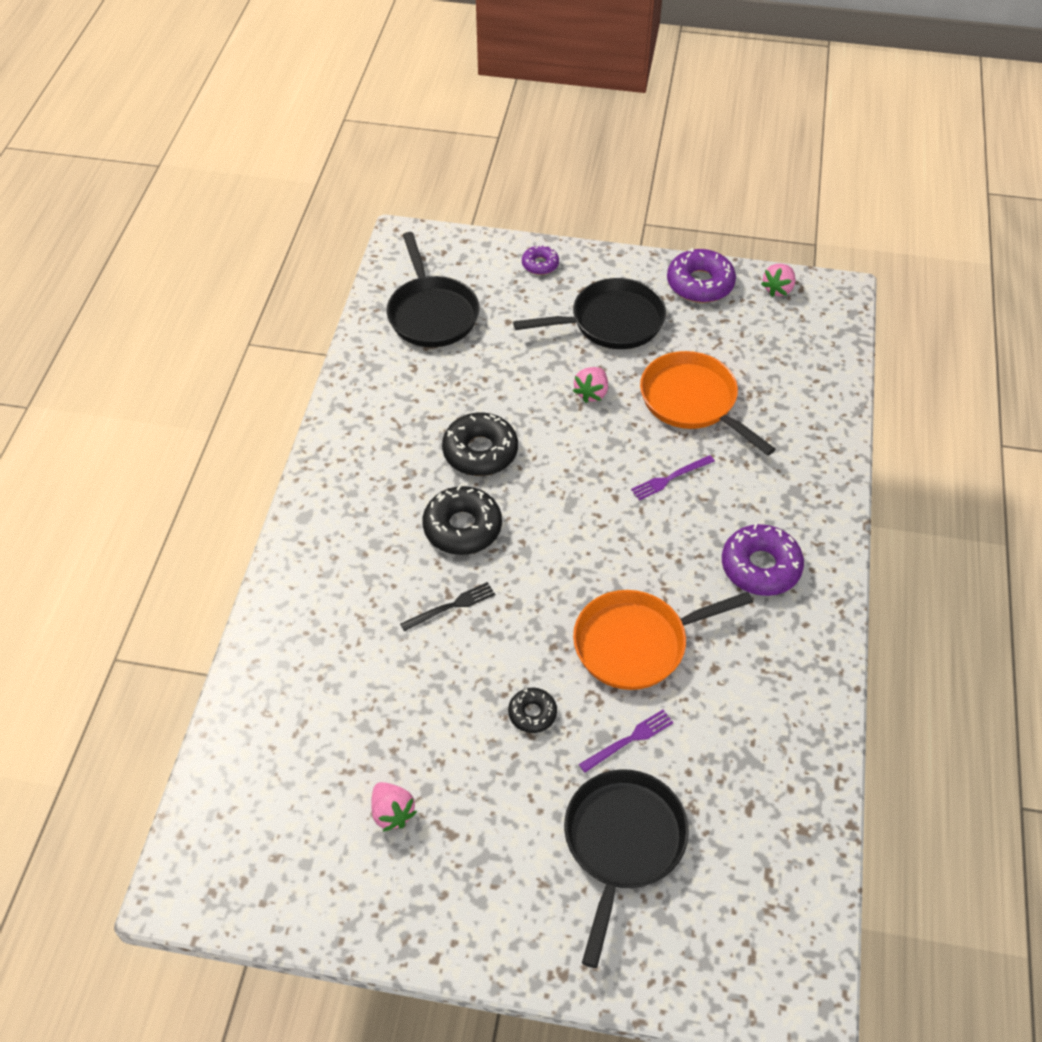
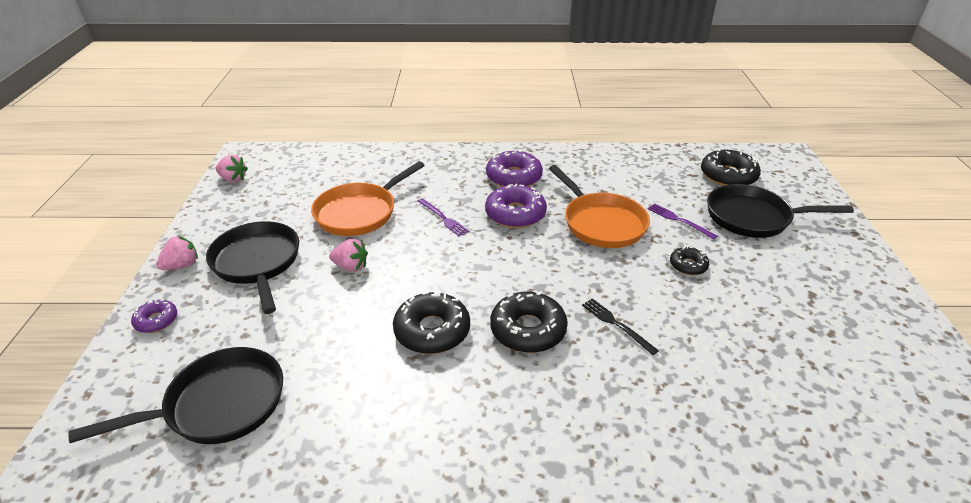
camera: 100 degrees left, 15 degrees down
pink strawberry [371,782,417,832] -> pink strawberry moved to [156,235,198,270]
purple donut [667,248,736,303] -> purple donut moved to [485,184,547,228]
none -> black donut [701,148,761,186]

